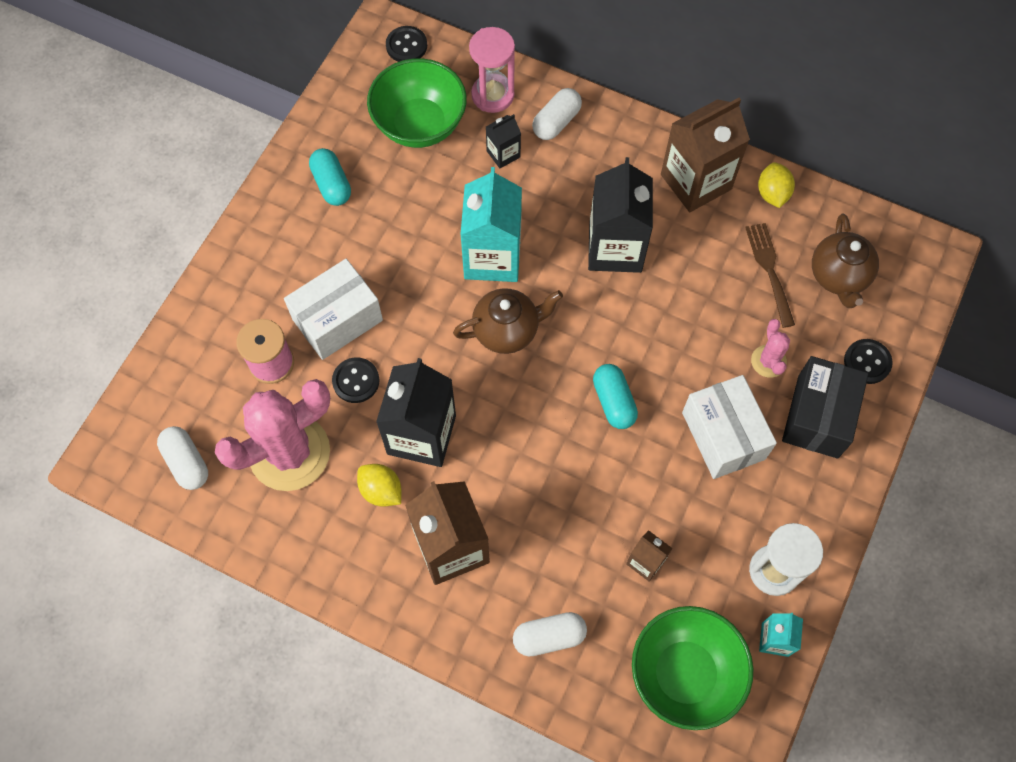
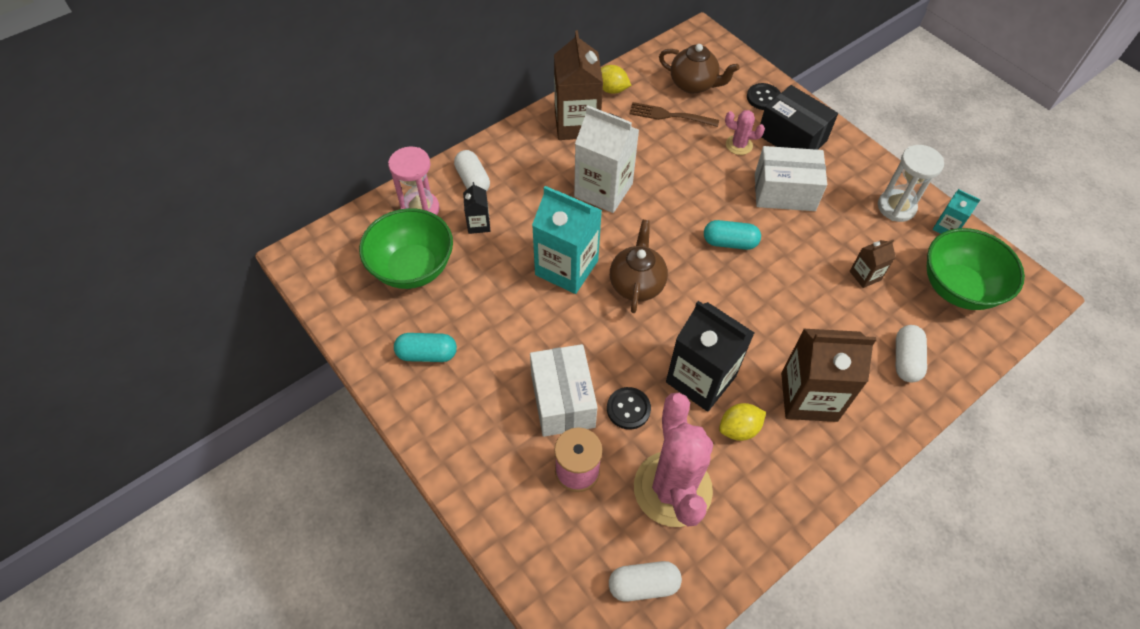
camera: 65 degrees left, 10 degrees down
black button [386,26,427,62] -> none
black carton [588,157,653,273] -> white carton [574,105,639,213]

